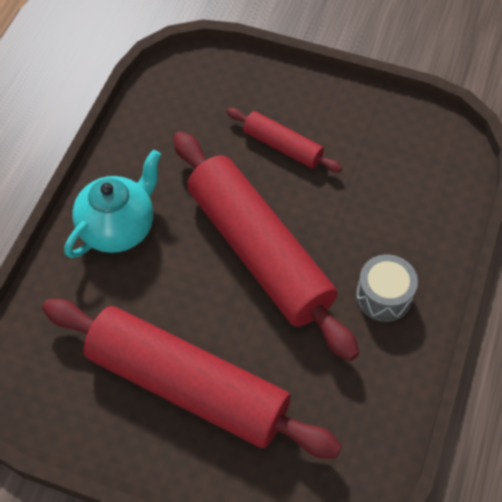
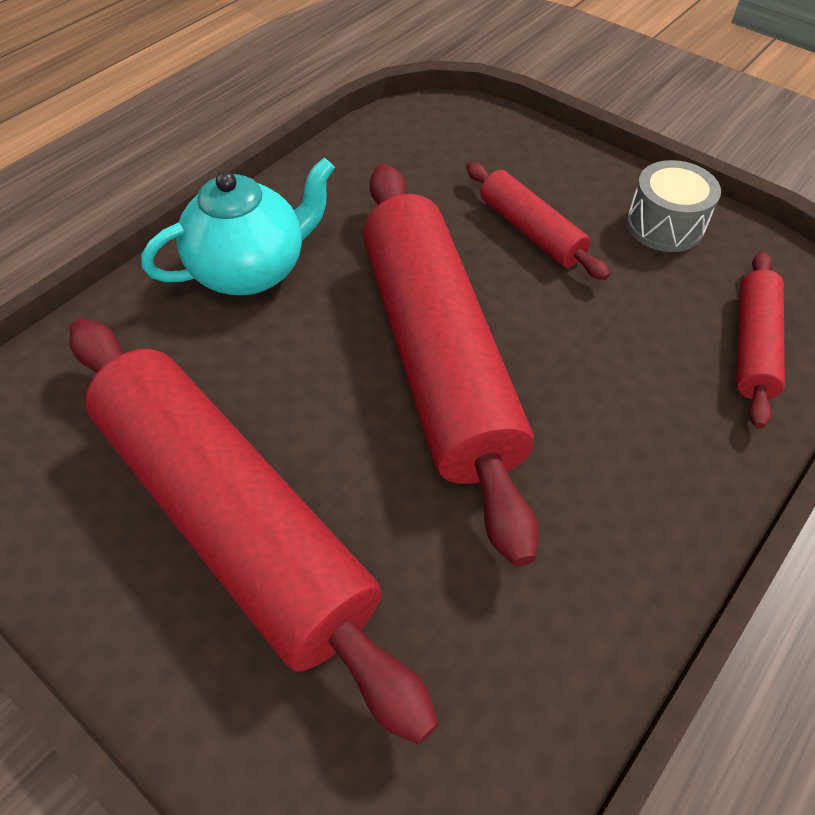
camera: 20 degrees right, 5 degrees down
grey drum [356,255,418,322] -> grey drum moved to [626,160,721,252]
none -> red rolling pin [736,251,785,429]

